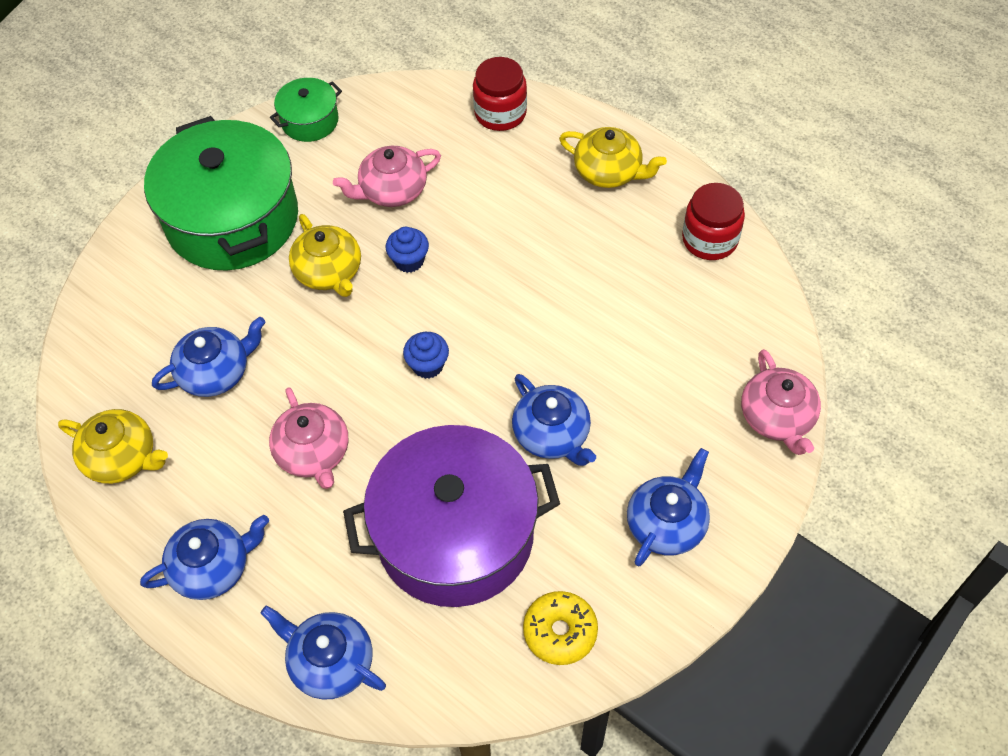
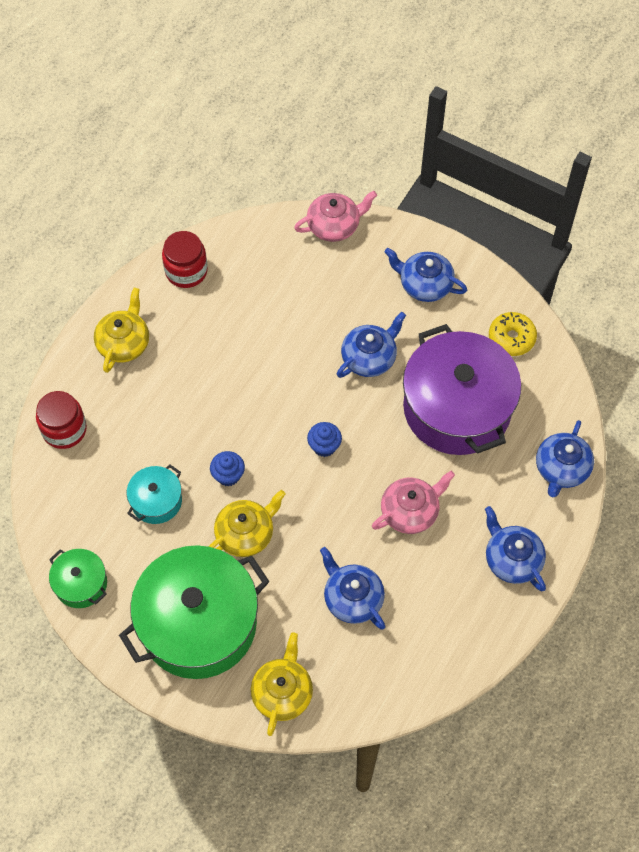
camera: 100 degrees left, 5 degrees up
yellow teapot [58,409,168,484] -> yellow teapot moved to [251,632,313,736]
pink teapot [333,146,441,207] -> turquoise pot [127,465,182,524]

